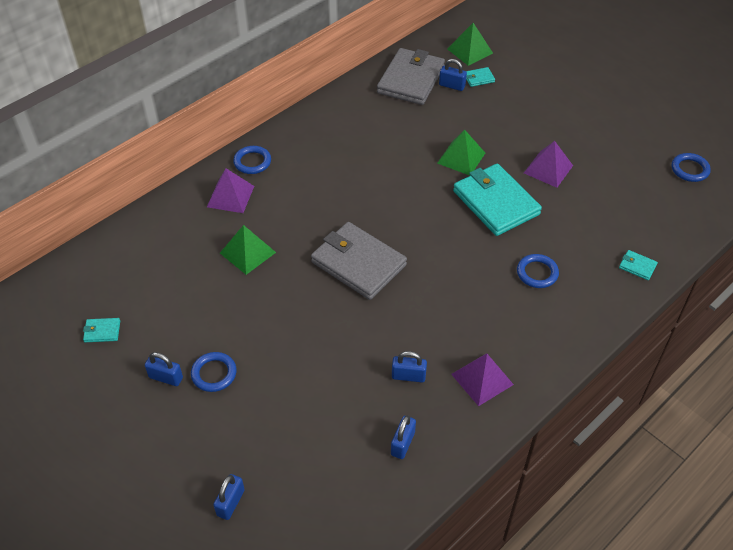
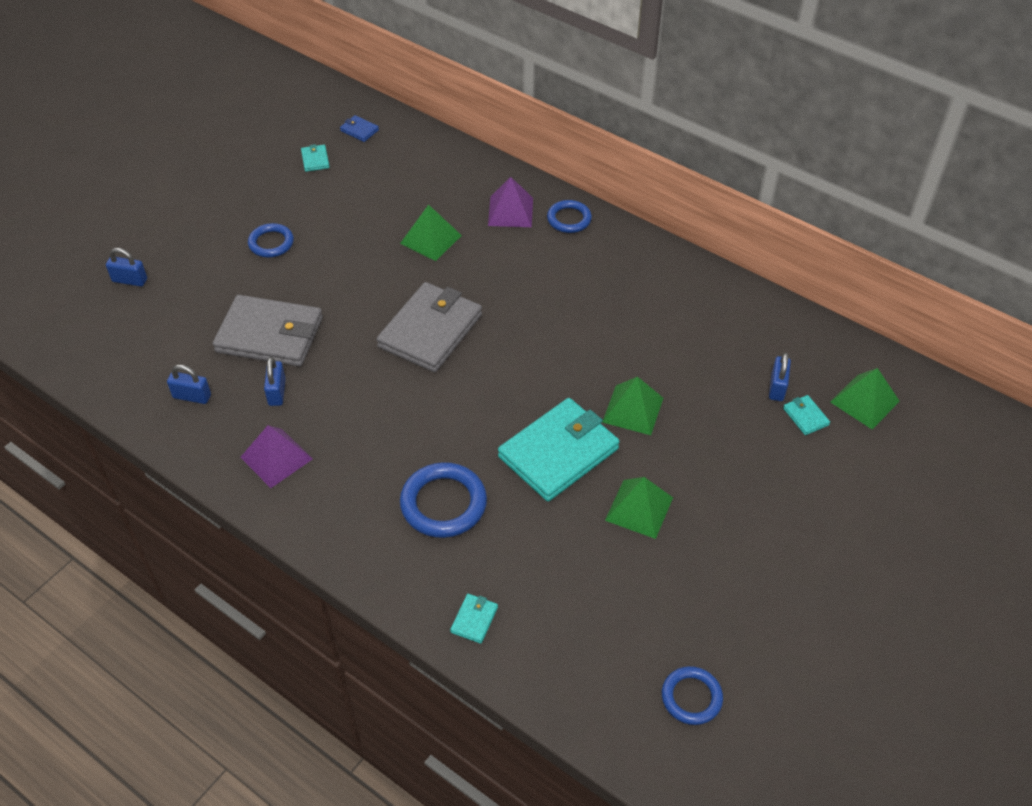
camera: 80 degrees right, 0 degrees up
blue padlock [145,352,183,386] -> none
grey wallet [377,48,445,105] -> grey wallet moved to [213,295,323,367]
blue ring [517,254,559,288] -> blue ring [400,462,487,538], size x1.59
purple pyramid [524,141,573,188] -> green pyramid [605,477,673,539]
none -> blue wallet [340,115,379,142]

